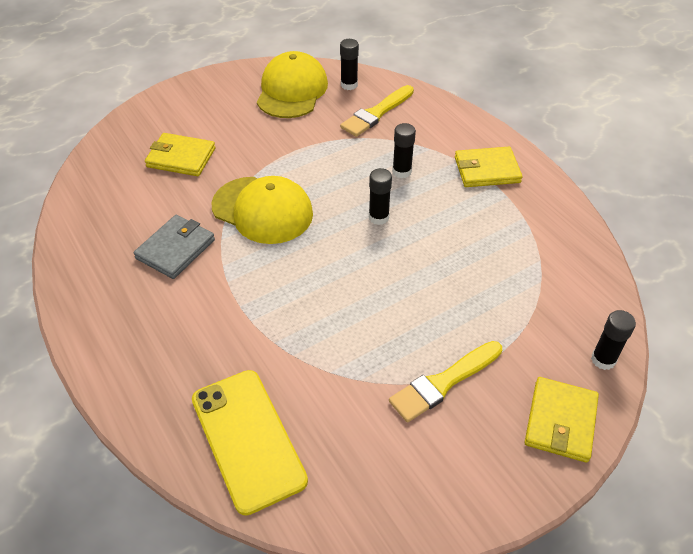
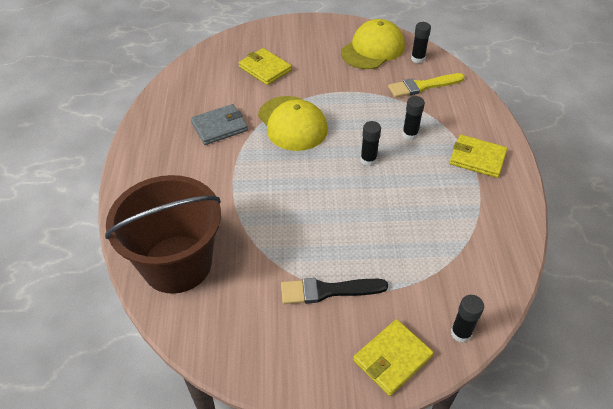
camera: 30 degrees right, 0 degrees up
yellow phone [192,370,308,516] -> brown bucket [105,175,221,294]
yellow brush [389,341,502,422] -> black brush [281,278,388,304]

